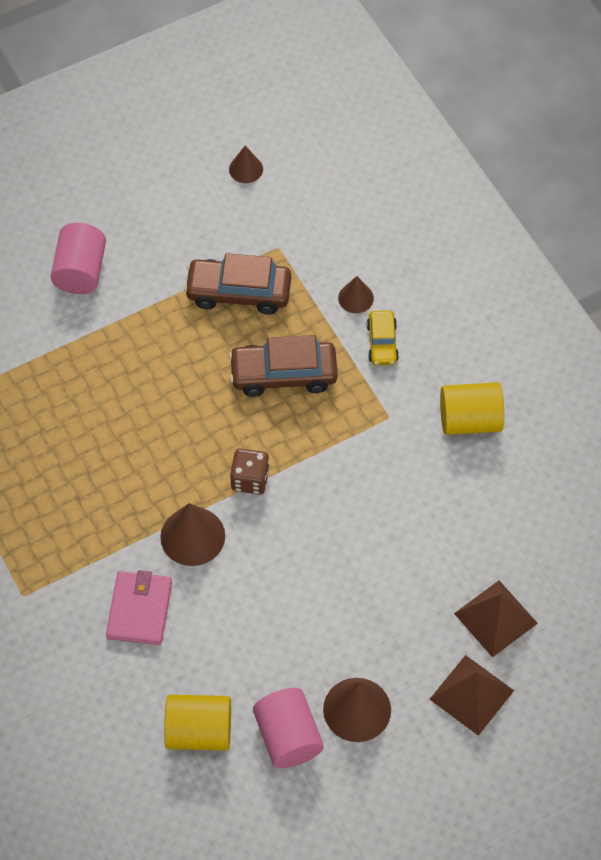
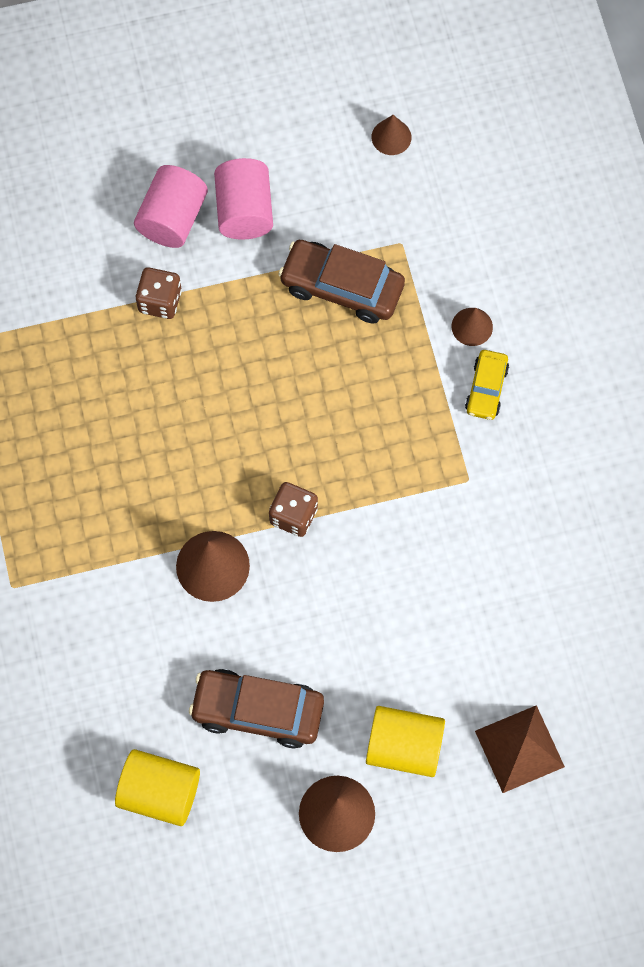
camera: 15 degrees right, 10 degrees up
pink wallet [106,570,172,645] -> none
brown car [229,335,338,397] -> brown car moved to [189,669,324,748]
pink cylinder [253,688,324,768] -> pink cylinder moved to [214,158,273,239]
brown pyramid [430,655,514,736] -> none
yellow cylinder [440,382,504,435] -> yellow cylinder moved to [366,706,445,777]
none -> brown dice [135,267,182,319]

